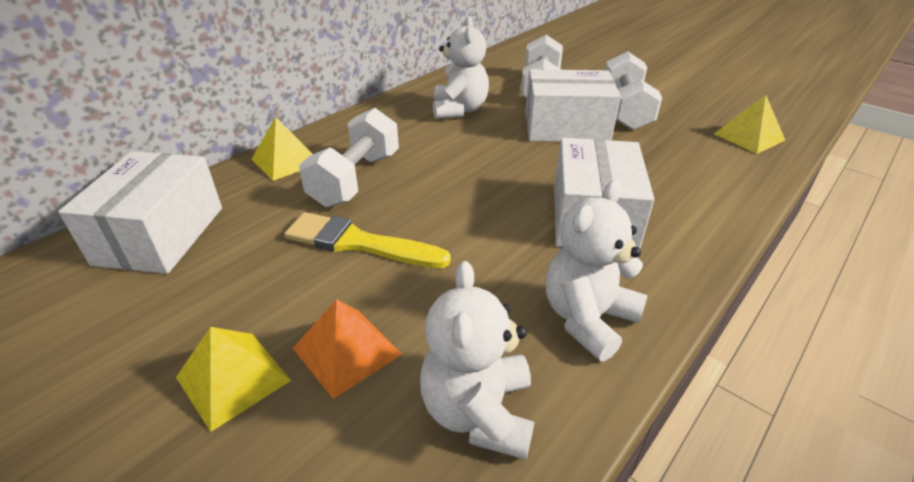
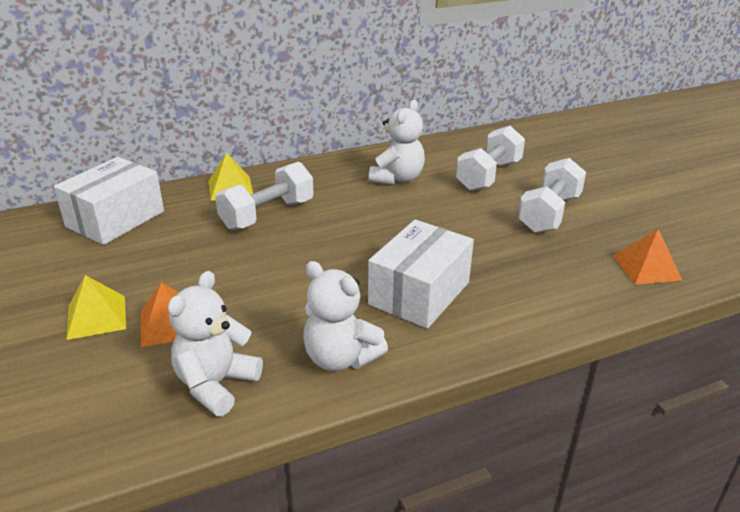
camera: 25 degrees right, 5 degrees down
yellow brush [284,212,451,268] -> none
white box [525,69,621,142] -> none
white teddy bear [545,180,647,361] -> white teddy bear turned 120 degrees counterclockwise [303,261,388,371]
yellow pyramid [714,95,785,154] -> orange pyramid [613,229,683,285]

